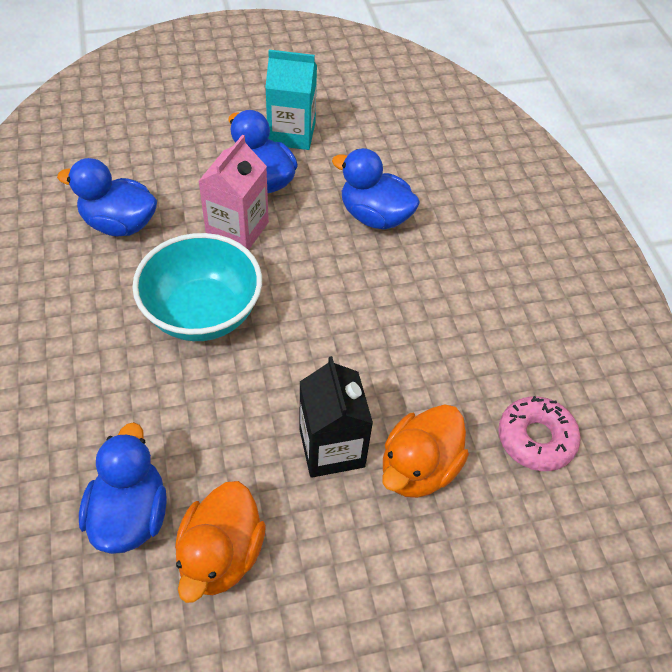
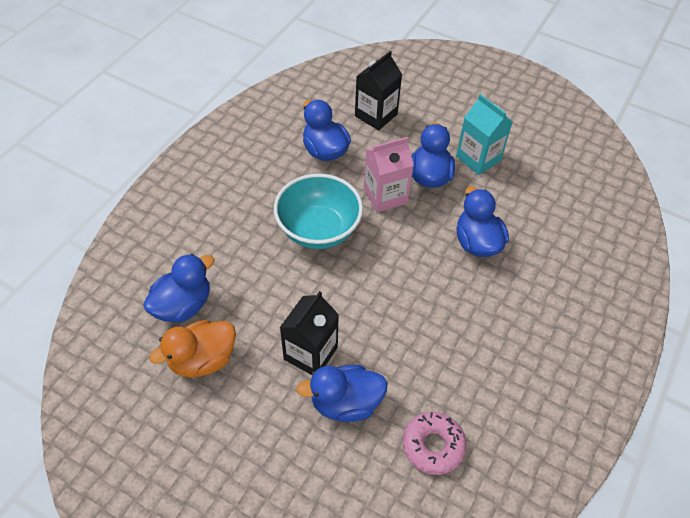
camera: 45 degrees right, 0 degrees up
orange duck [382,404,469,498] -> blue duck [296,365,388,422]
none -> black carton [355,51,402,130]

